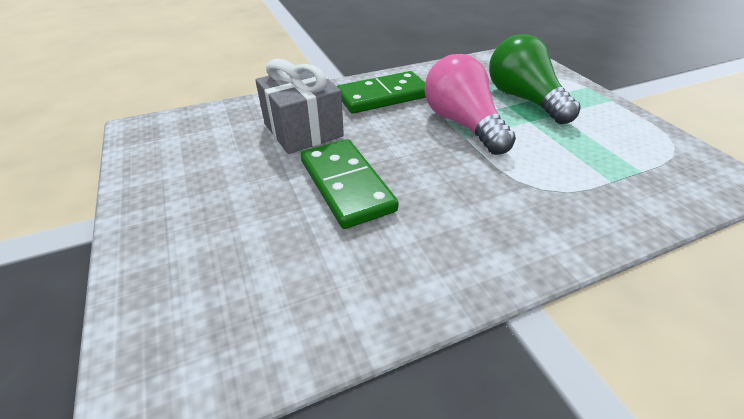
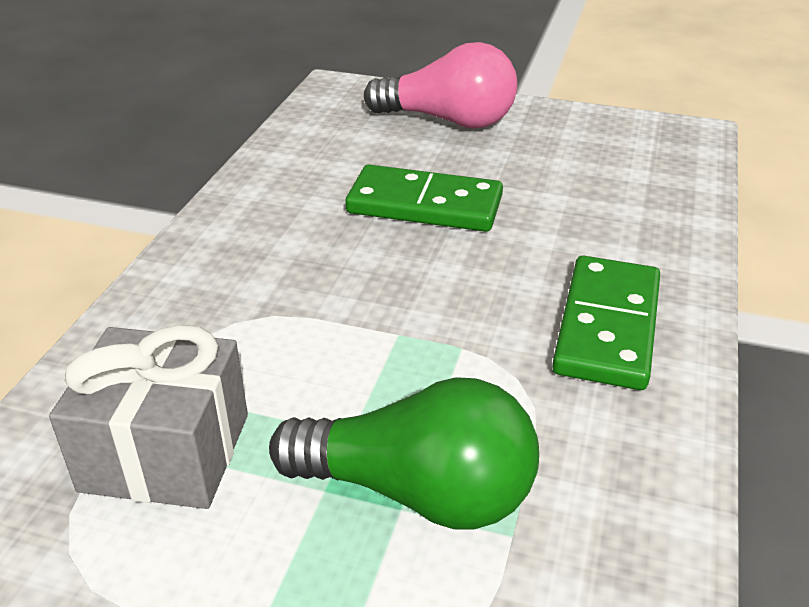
camera: 130 degrees right, 5 degrees down
grey gift [255,59,344,154] -> grey gift moved to [49,325,248,509]
pink light bulb [425,54,516,155] -> pink light bulb moved to [364,42,517,129]

